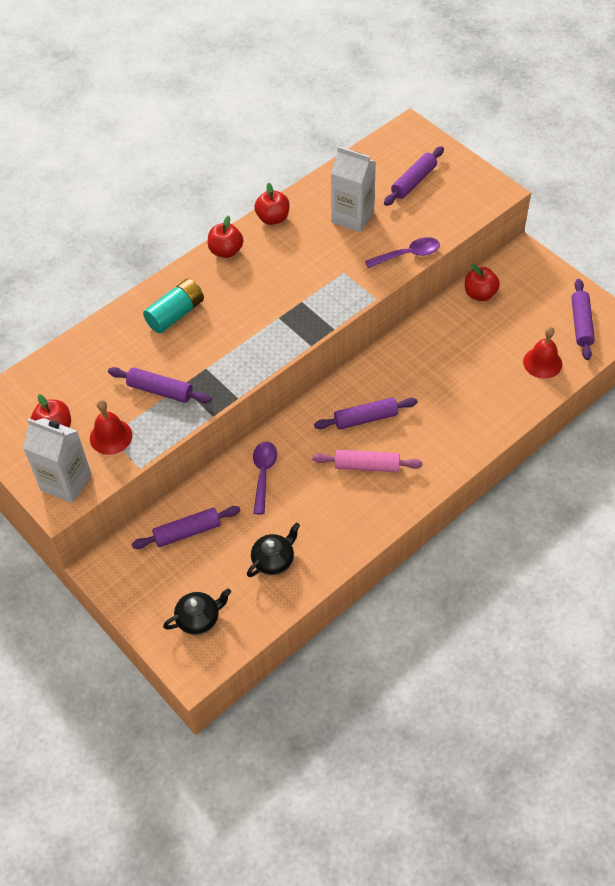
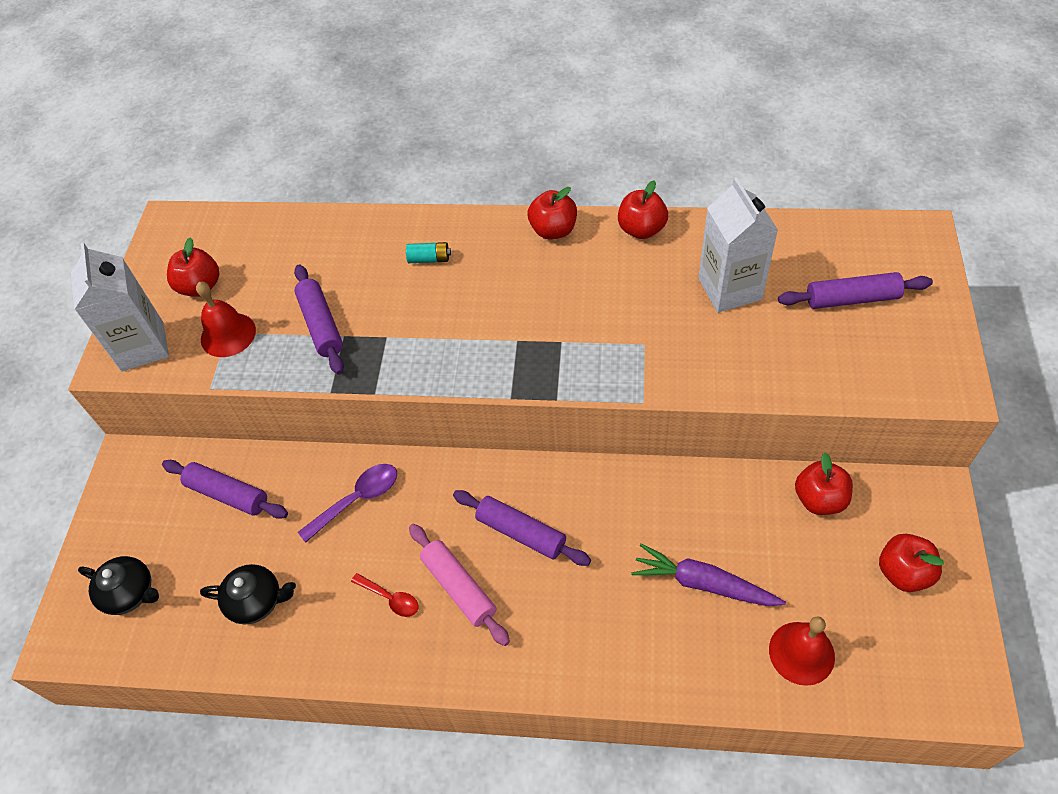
camera: 50 degrees right, 0 degrees up
turquoise battery [143,279,204,333] -> turquoise battery [406,242,451,263], size x0.52
purple spoon [365,237,440,268] -> none
purple rolling pin [571,279,595,360] -> none
none -> red spoon [351,573,419,617]
none -> purple carrot [631,544,786,606]
none -> red apple [879,534,944,592]

